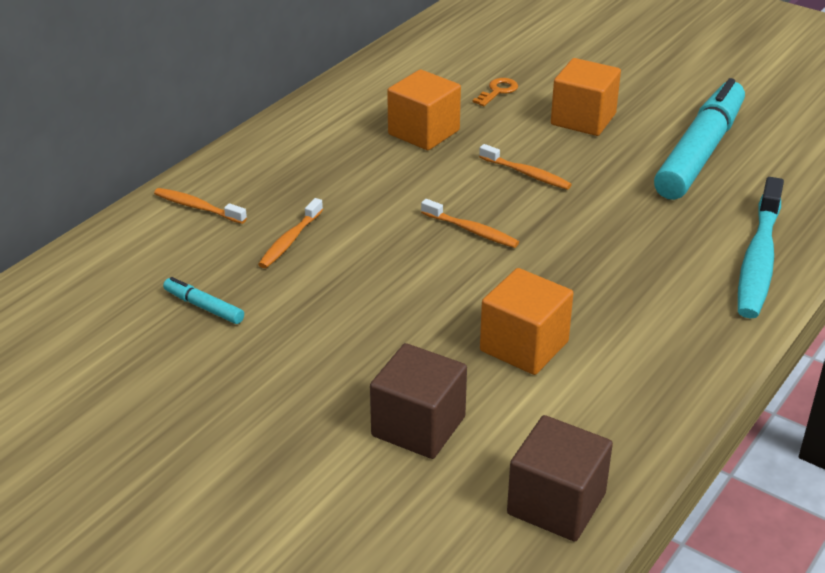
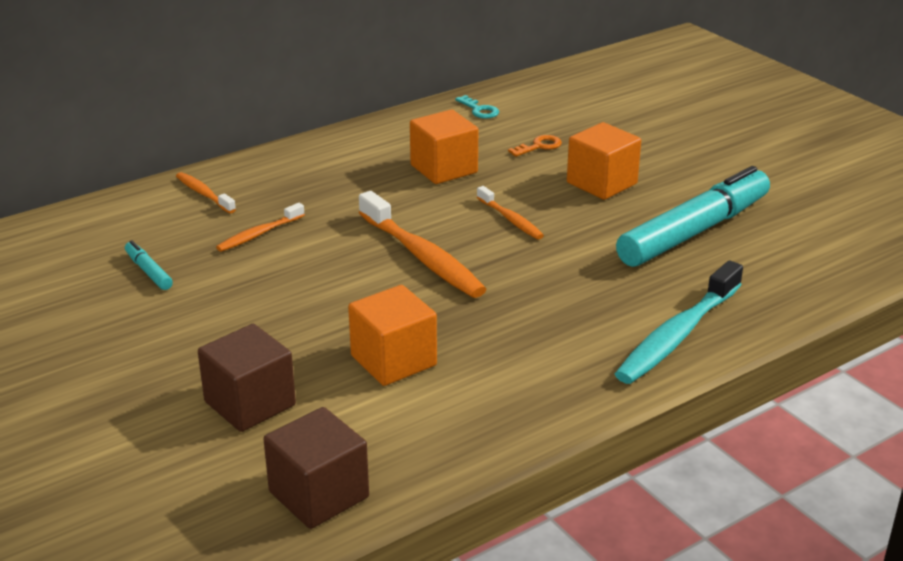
camera: 20 degrees right, 5 degrees down
orange toothbrush [421,199,519,248] -> orange toothbrush [359,191,487,298], size x1.87
none -> turquoise key [455,95,499,119]

